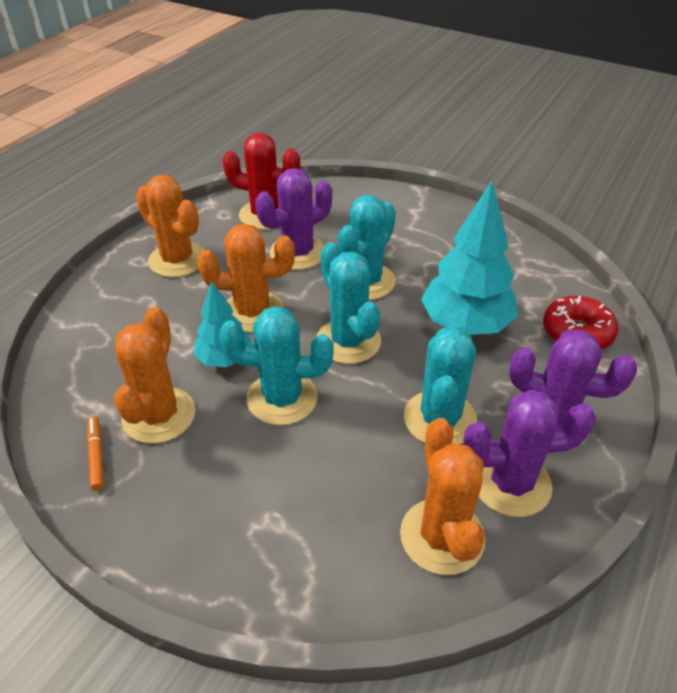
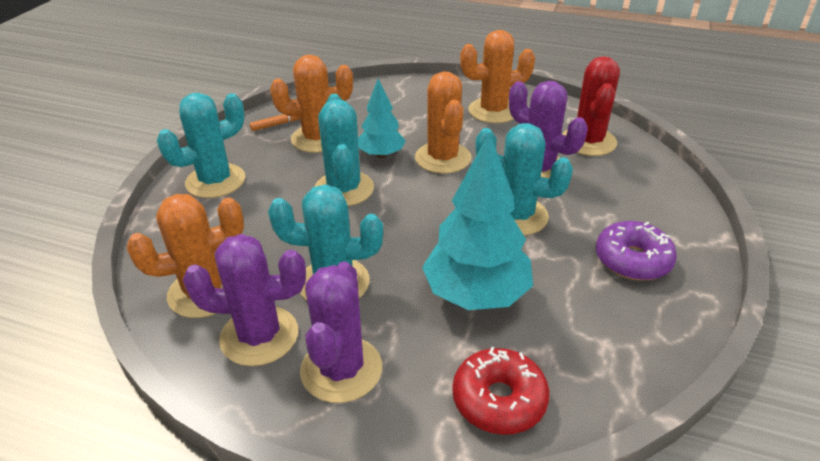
camera: 80 degrees right, 5 degrees down
orange cactus [136,175,204,277] -> orange cactus turned 45 degrees clockwise [460,30,535,123]
turquoise cactus [316,242,381,364] -> turquoise cactus moved to [157,93,245,198]
purple cactus [463,390,596,517] -> purple cactus turned 75 degrees counterclockwise [183,234,306,366]
none -> purple donut [596,221,677,281]

